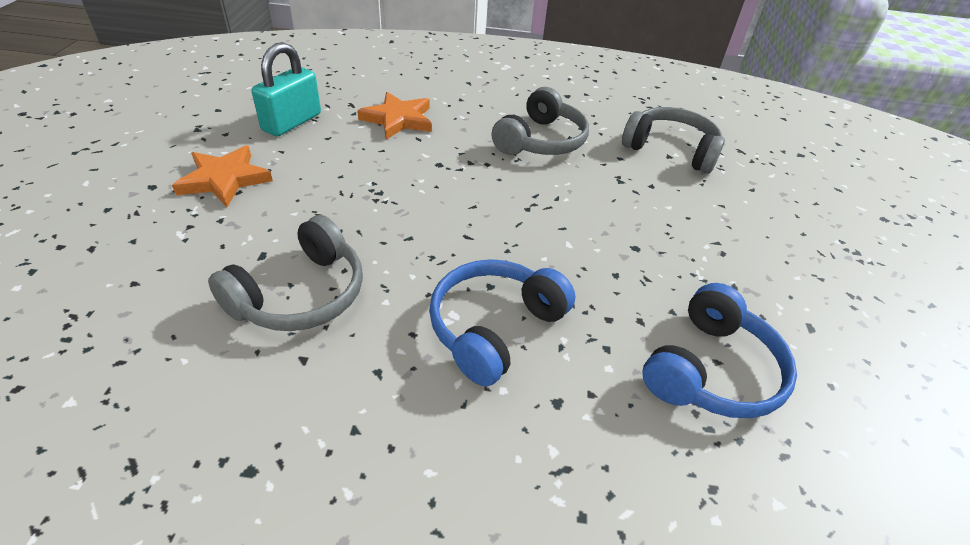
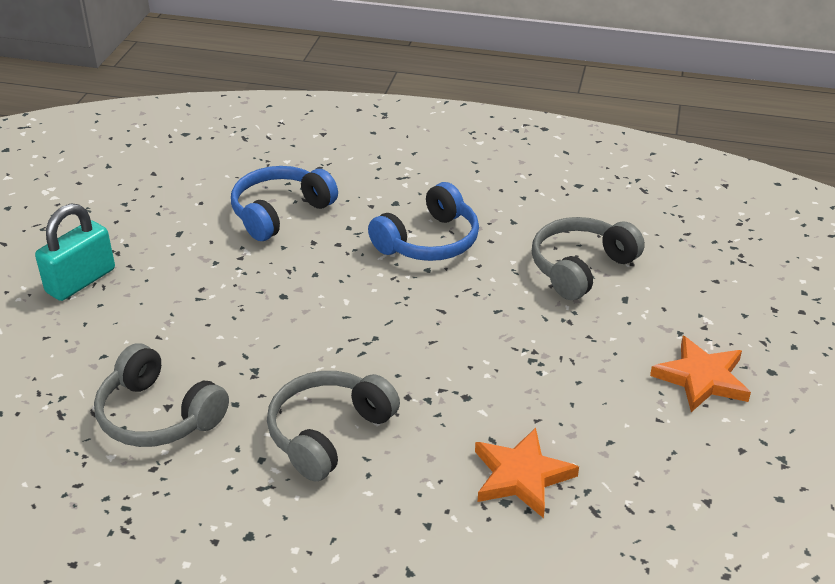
camera: 170 degrees left, 5 degrees down
turquoise padlock [252,42,321,136] -> turquoise padlock moved to [35,204,115,301]

